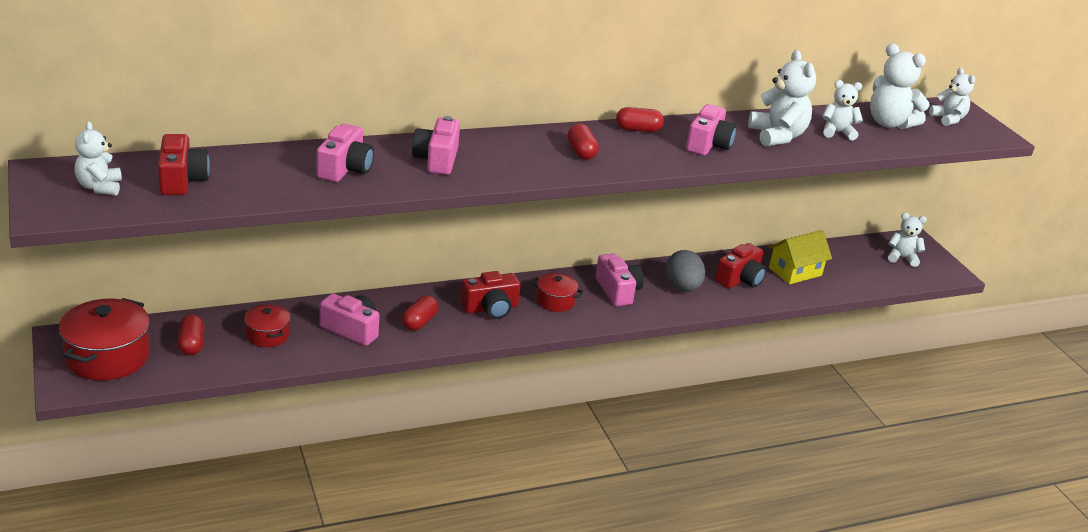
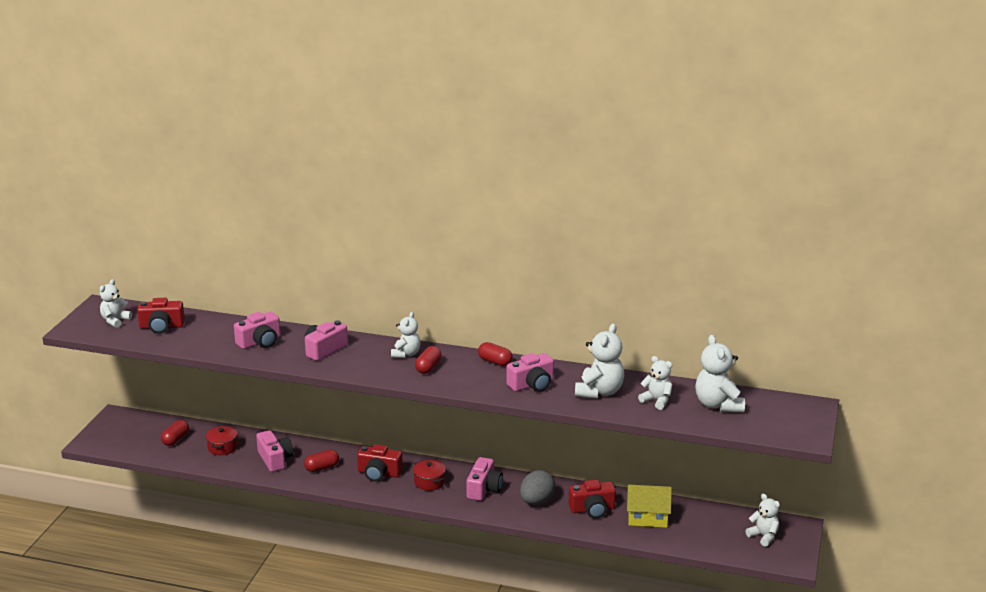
camera: 40 degrees right, 5 degrees down
red pot [59,298,150,380] -> none
red camera [158,134,210,195] -> red camera turned 60 degrees clockwise [137,298,185,334]
white teddy bear [929,68,975,126] -> white teddy bear moved to [391,312,421,358]

